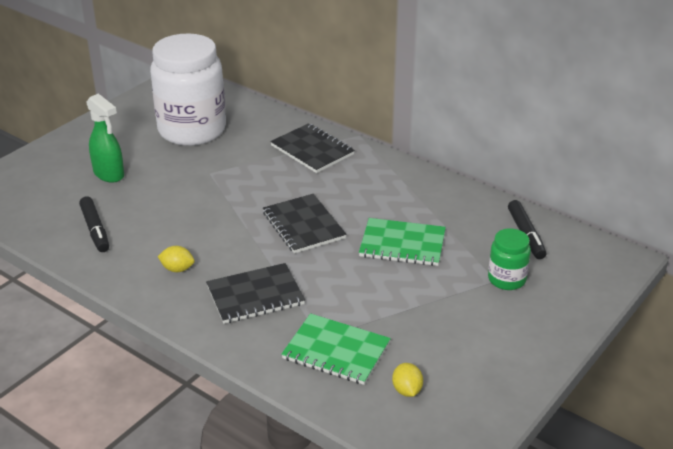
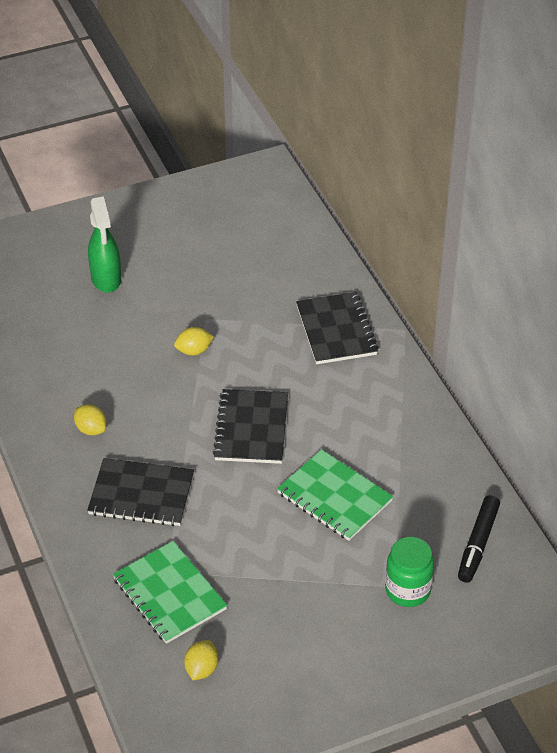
camera: 30 degrees right, 10 degrees up
black marker [79,196,109,252] -> none
white jar [150,33,226,146] -> none
none -> yellow lemon [174,327,214,355]

